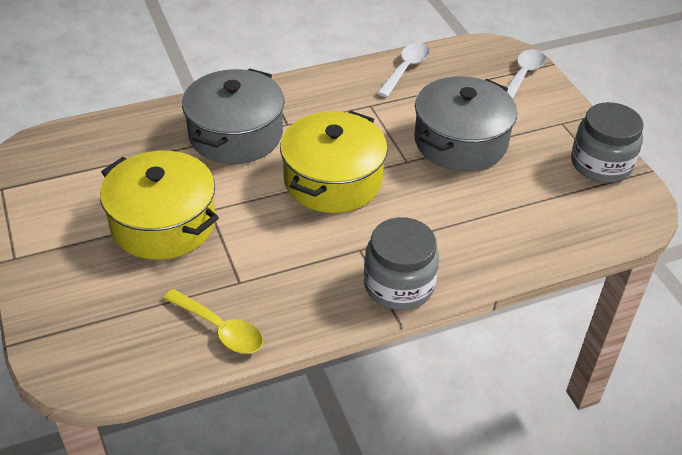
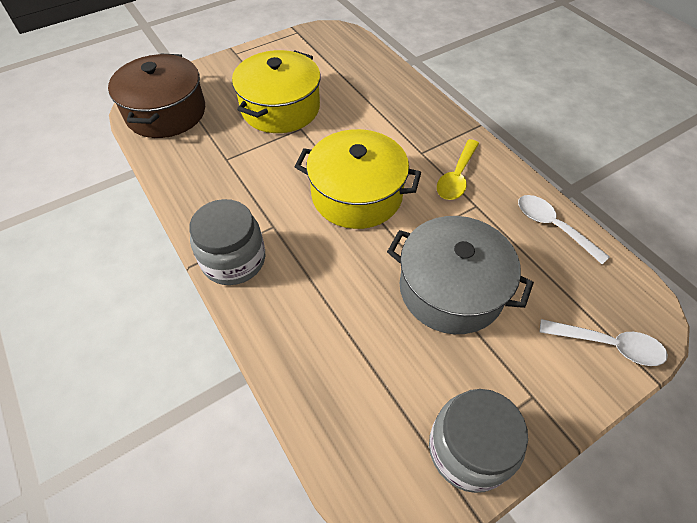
camera: 80 degrees right, 10 degrees up
yellow spoon [163,289,263,354] -> yellow spoon moved to [437,139,479,200]
grey pot [182,68,285,164] -> none
white spoon [377,43,430,97] -> white spoon turned 150 degrees counterclockwise [518,195,610,264]
none -> brown pot [108,54,205,138]

